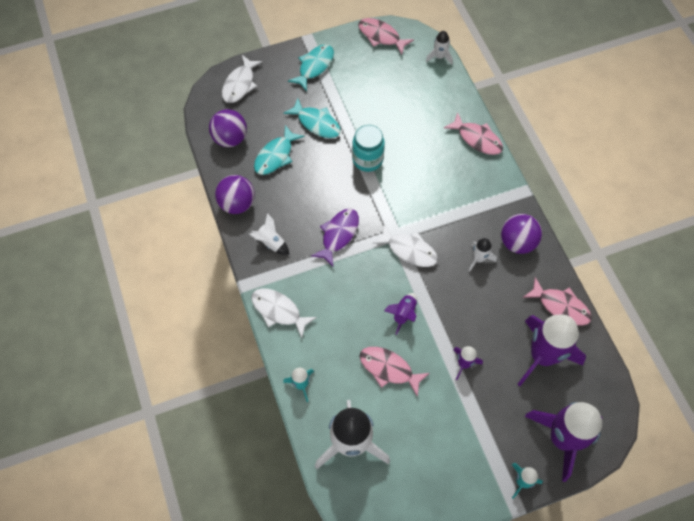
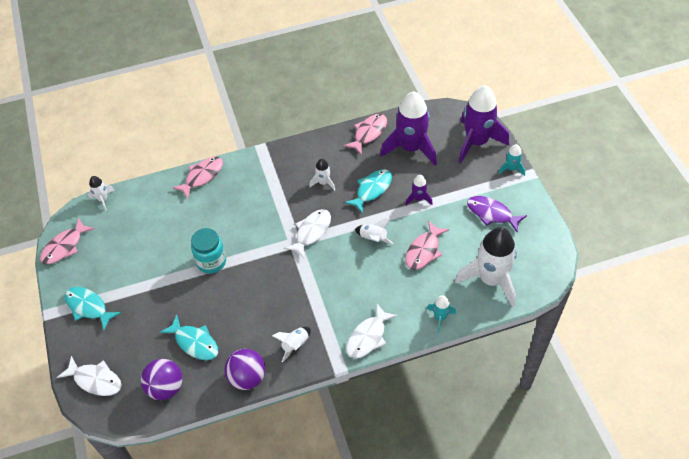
camera: 85 degrees left, 10 degrees down
turquoise fish [283,98,341,138] -> turquoise fish moved to [345,169,392,214]
purple fish [311,208,359,267] -> purple fish moved to [467,196,527,233]
purple rocket [384,293,417,335] -> white rocket [355,219,394,244]
purple ball [501,214,542,254] -> none

